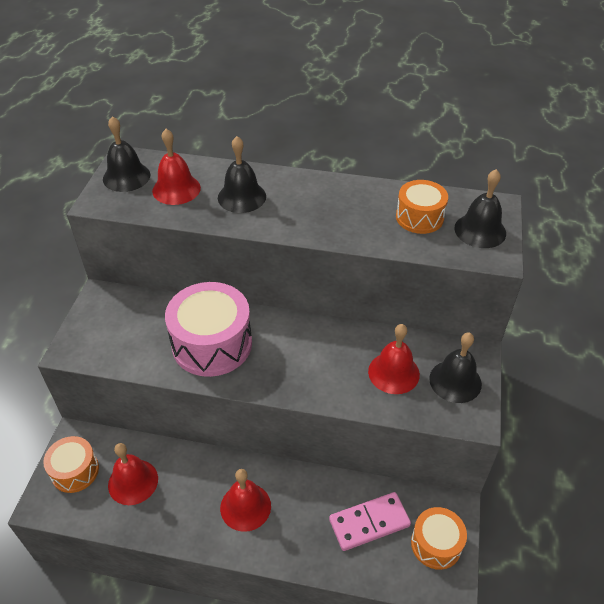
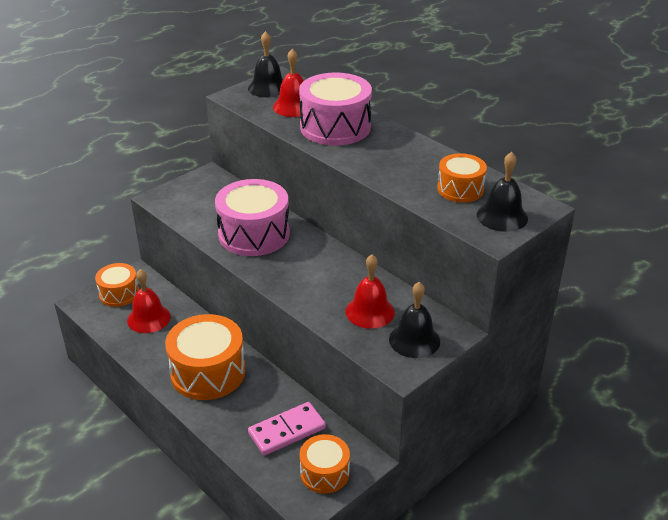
camera: 35 degrees right, 10 degrees down
black bell [218,136,266,213] -> pink drum [299,72,372,146]
red bell [220,469,271,532] -> orange drum [165,314,245,400]
pink domino [329,492,411,551] -> pink domino turned 45 degrees counterclockwise [248,402,326,456]

